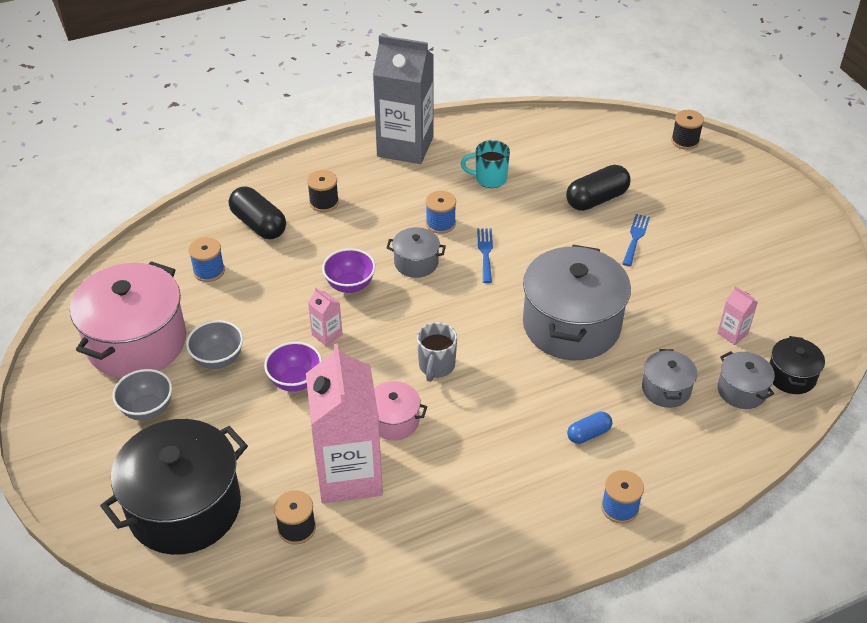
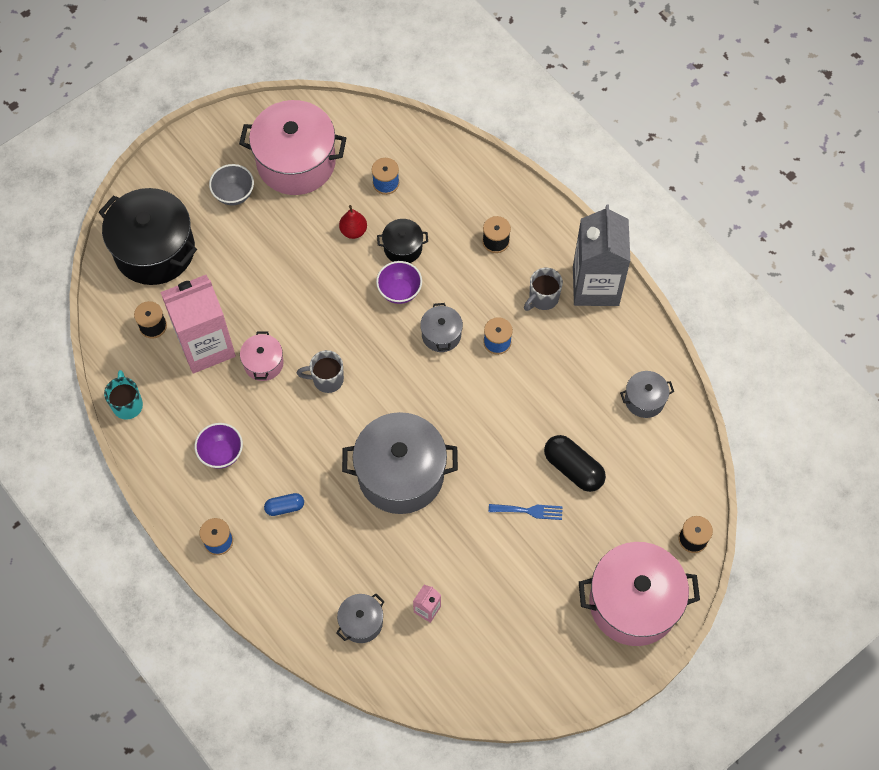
camera: 75 degrees right, 20 degrees up
grey bowl [186,320,243,369] -> none
black capsule [229,187,286,239] -> none
purple bowl [264,342,322,392] -> purple bowl moved to [194,423,243,469]
pink carton [308,288,343,346] -> none
turquoise mug [461,140,510,188] -> turquoise mug moved to [104,370,143,420]
blue fork [477,228,493,283] -> none
blue capsule [567,411,612,444] -> blue capsule turned 60 degrees counterclockwise [264,493,304,516]
grey pot [642,349,697,408] -> grey pot moved to [620,371,674,418]
black pot [769,336,825,394] -> black pot moved to [377,219,428,263]
none -> red pear [339,205,367,239]
none -> grey mug [524,268,563,311]
none -> pink pot [579,542,700,646]

